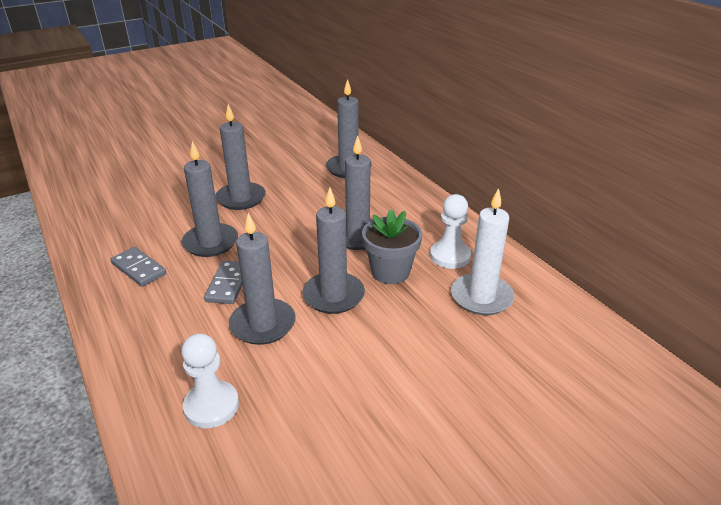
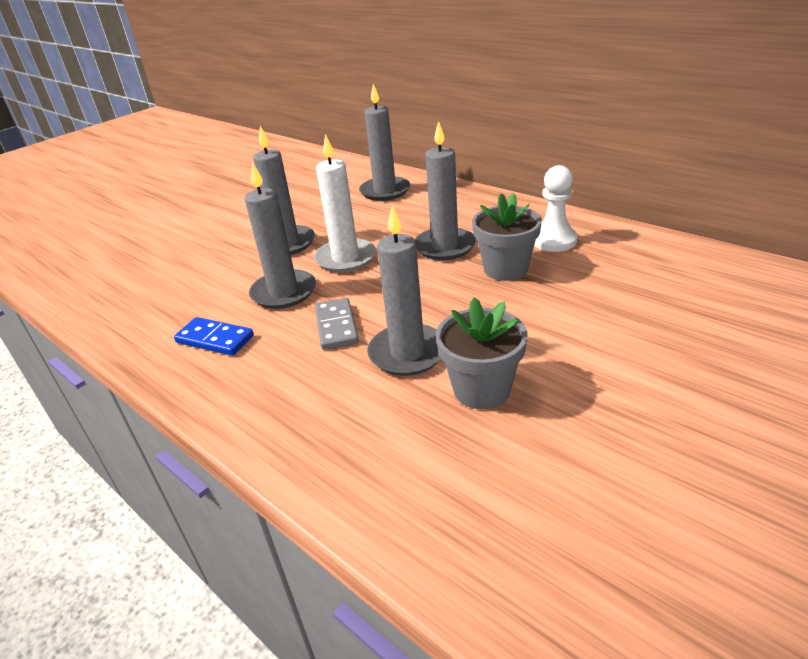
camera: 15 degrees left, 0 degrees up
grey domino [110,247,166,287] -> blue domino [174,317,254,356]
white pawn [181,333,239,428] -> none
grey candle [302,188,365,314] -> none
white candle [451,188,515,315] -> white candle moved to [314,134,376,273]
none -> grey flower pot [436,297,528,409]

